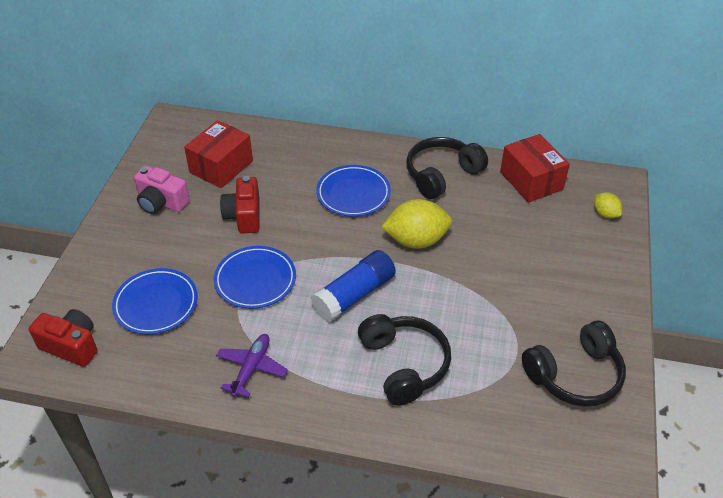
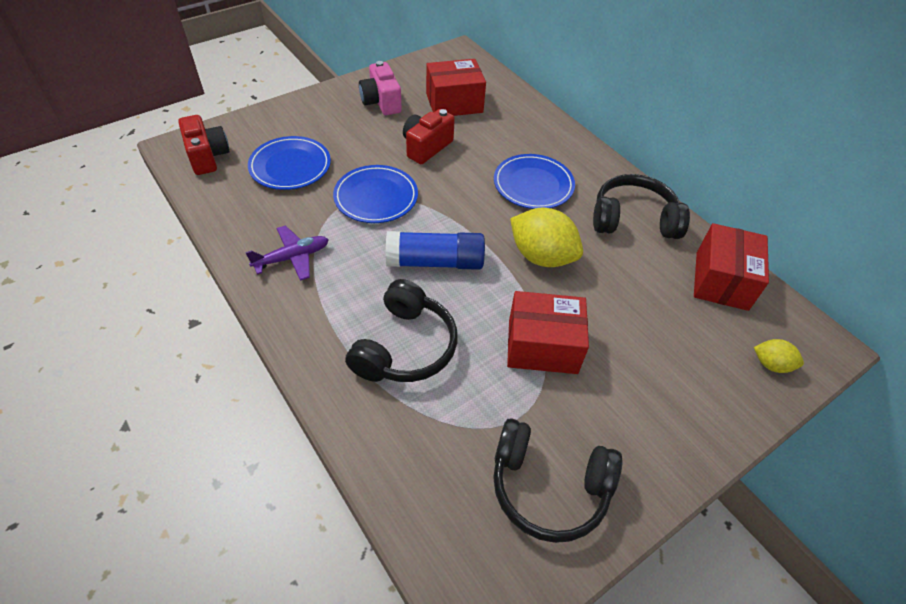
camera: 40 degrees right, 5 degrees up
yellow lemon [594,192,622,219] -> yellow lemon turned 75 degrees counterclockwise [754,339,804,373]
none -> red box [507,291,589,374]

